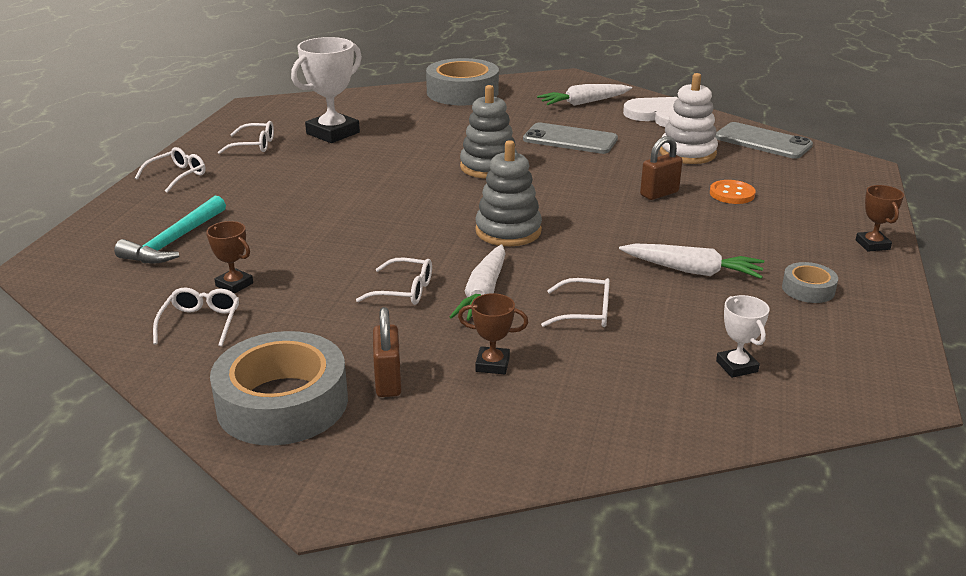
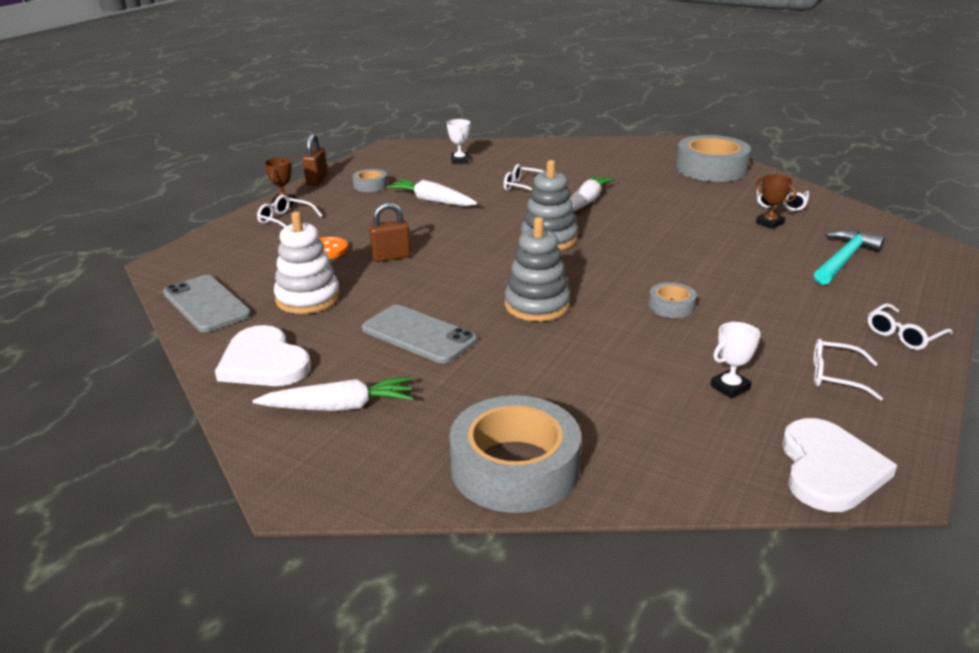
camera: 165 degrees left, 0 degrees up
white trophy [291,37,362,143] -> white trophy [711,322,760,399], size x0.51
white glasses [356,258,432,305] -> white glasses moved to [257,195,323,227]
brown padlock [373,307,402,397] -> brown padlock moved to [303,133,328,185]
brown trophy [458,293,528,375] -> none
none -> grey tape [649,282,697,318]
none -> white heart [782,418,897,512]

